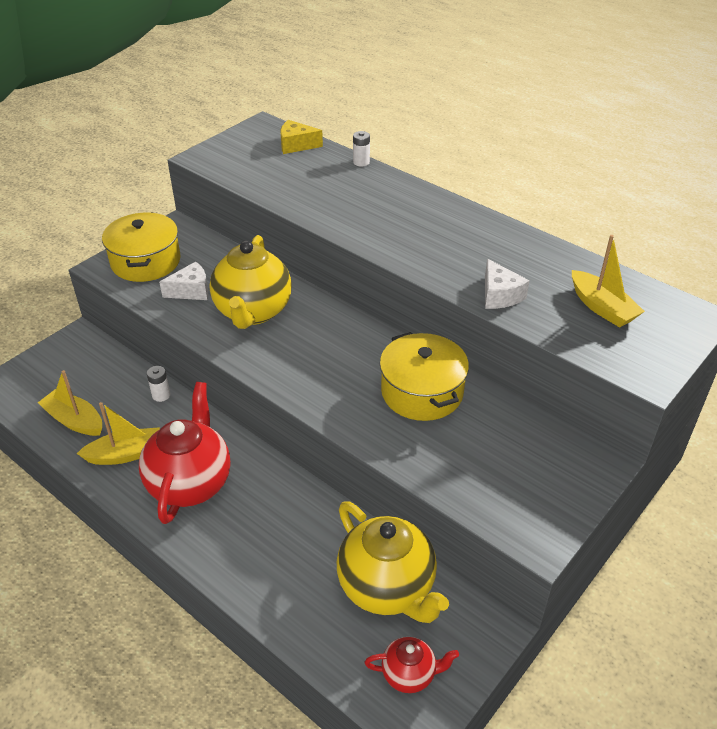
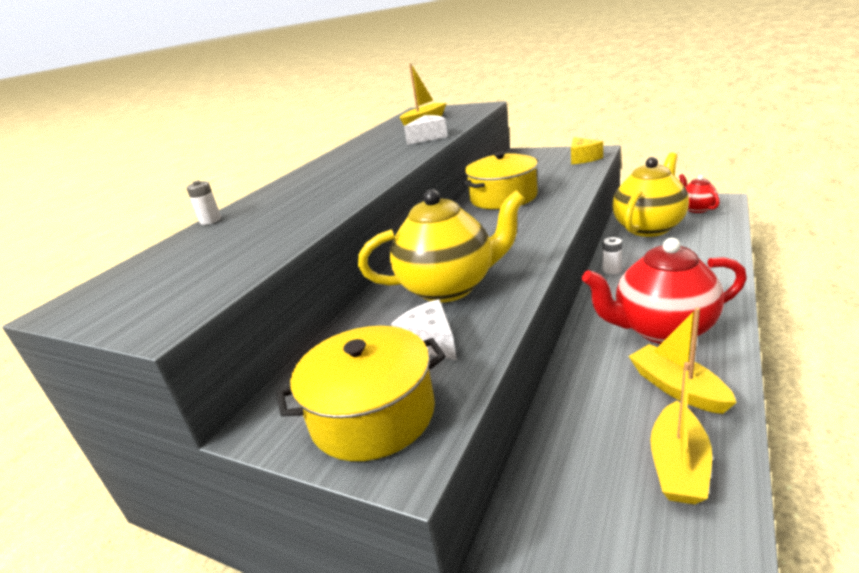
camera: 100 degrees left, 15 degrees down
white battery [147,366,170,402] -> white battery moved to [603,237,622,274]
yellow cheese [280,120,323,154] -> yellow cheese moved to [571,137,603,164]

